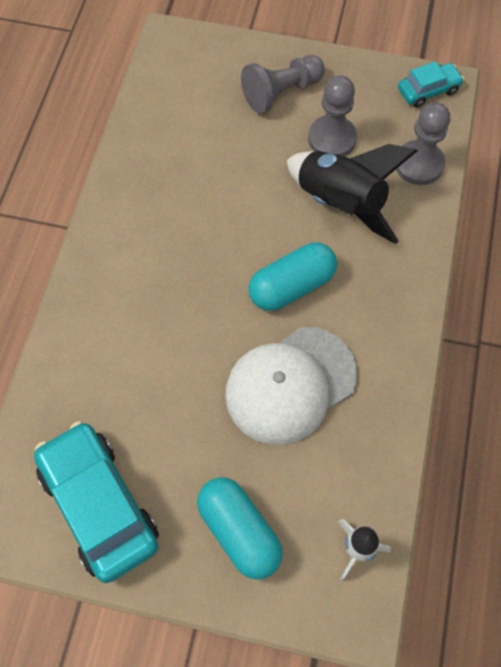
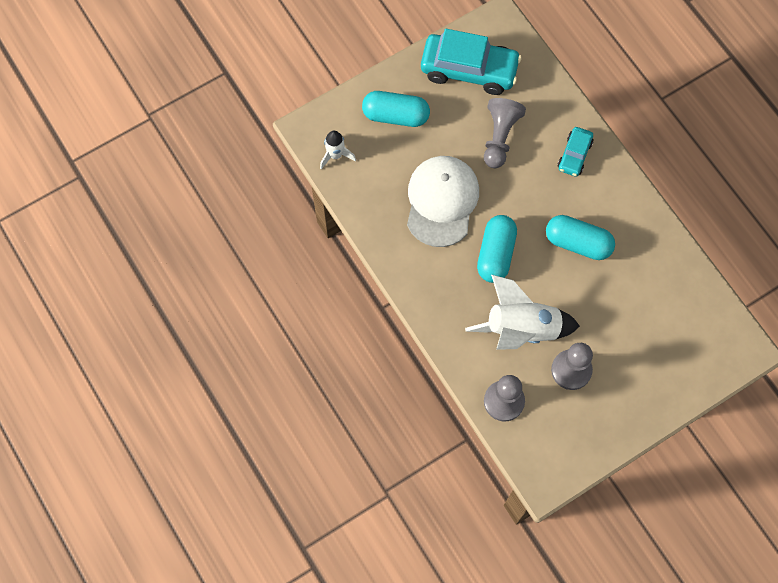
camera: 135 degrees right, 5 degrees up
grey pawn [241,55,325,114] -> grey pawn moved to [484,98,526,168]
black rocket [287,144,418,244] -> white rocket [465,275,580,350]
turquoise car [398,61,464,108] -> turquoise car moved to [558,127,593,176]
none -> turquoise capsule [546,215,615,260]

